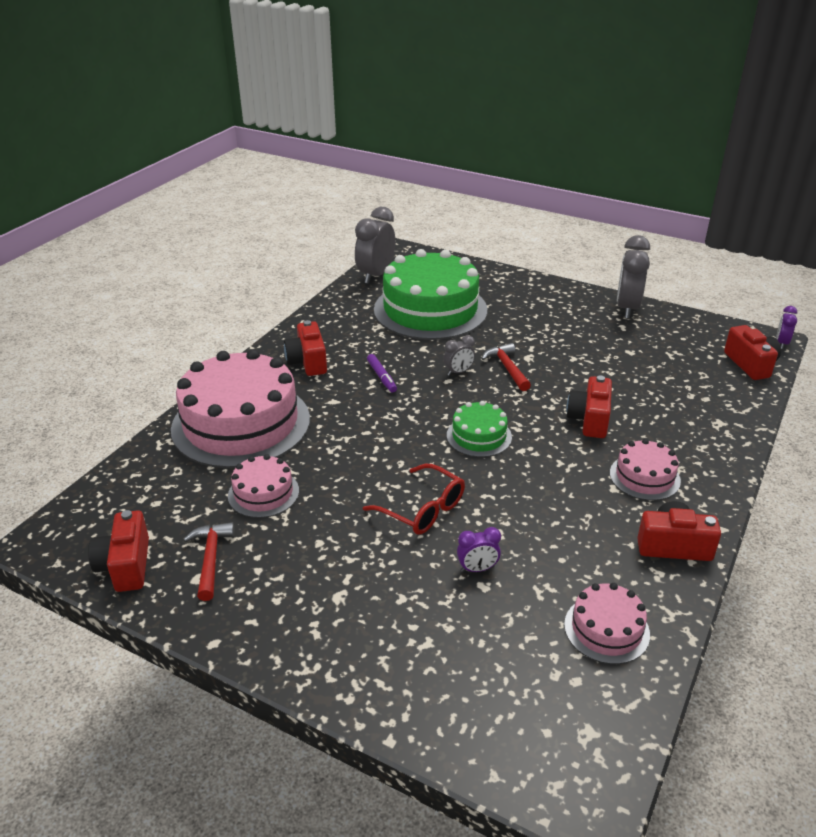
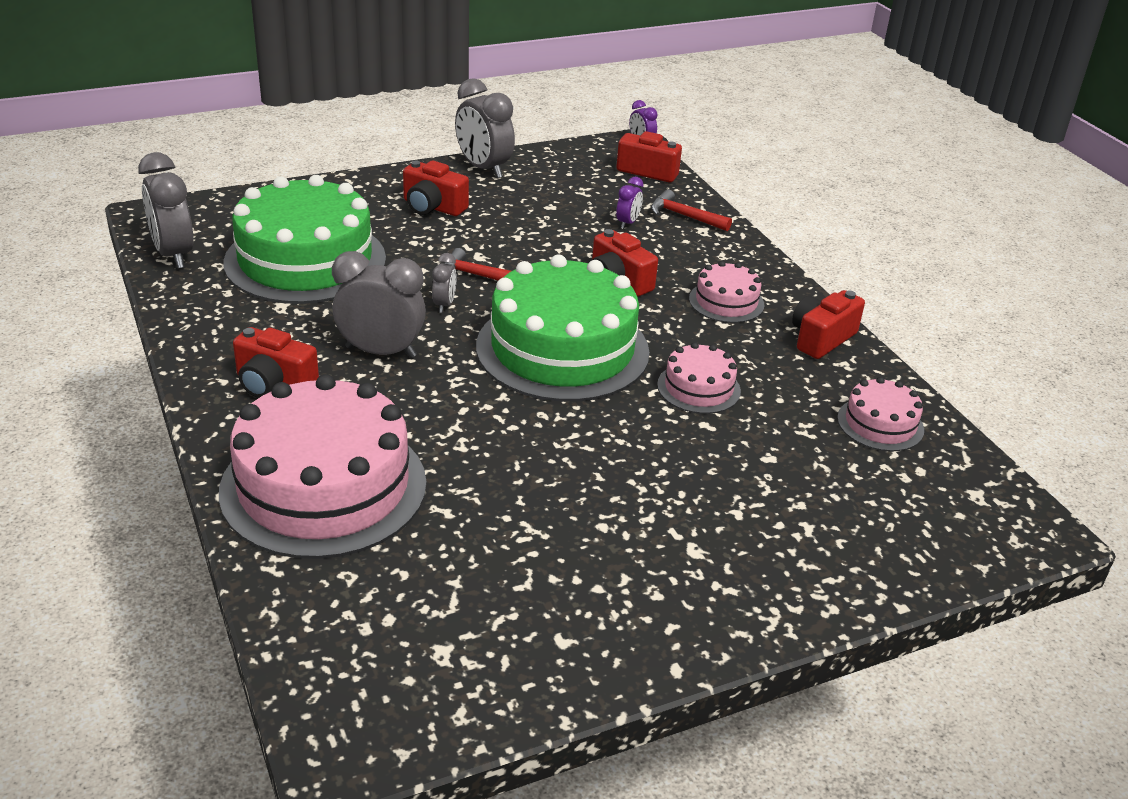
camera: 55 degrees left, 0 degrees up
red camera [88,510,149,592] -> red camera moved to [403,160,469,216]
red hammer [183,522,235,601] -> red hammer moved to [651,189,732,231]
pink cake [228,454,299,518] -> pink cake moved to [657,342,741,414]
red glasses [363,464,465,535] -> none
purple marker [367,354,397,393] -> grey clock [332,251,426,358]
green cake [447,401,512,457] -> green cake [476,254,649,402], size x2.15
purple clock [457,527,501,572] -> purple clock moved to [616,177,643,229]

